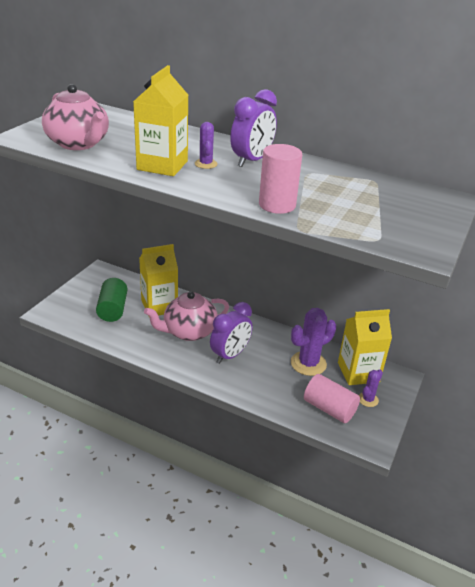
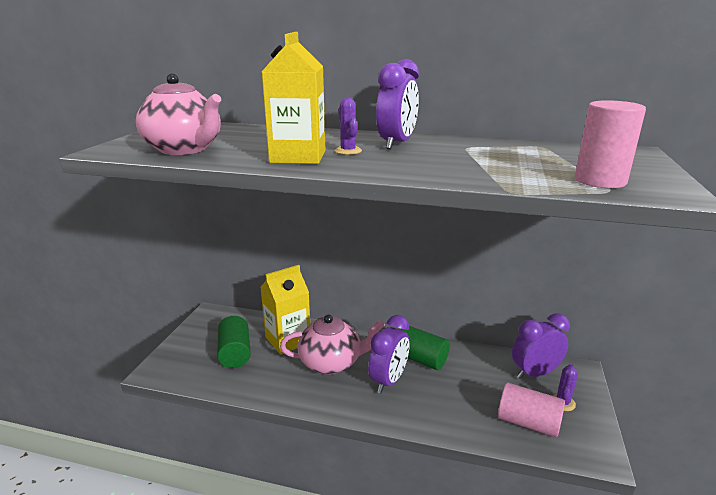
camera: 10 degrees left, 10 degrees down
pink teapot [144,291,229,341] -> pink teapot turned 150 degrees counterclockwise [280,315,385,375]
pink cylinder [259,144,302,214] -> pink cylinder moved to [574,100,646,188]
purple cactus [291,308,336,376] -> none
yellow carton [338,309,392,385] -> purple clock [512,313,570,379]
none -> green cylinder [399,326,450,370]

